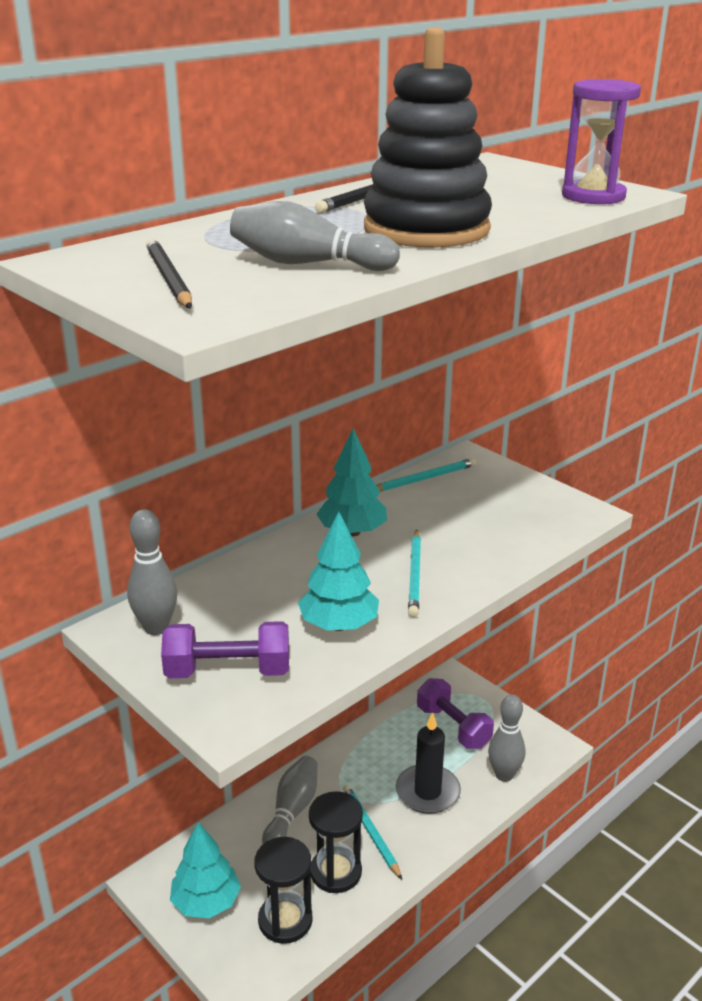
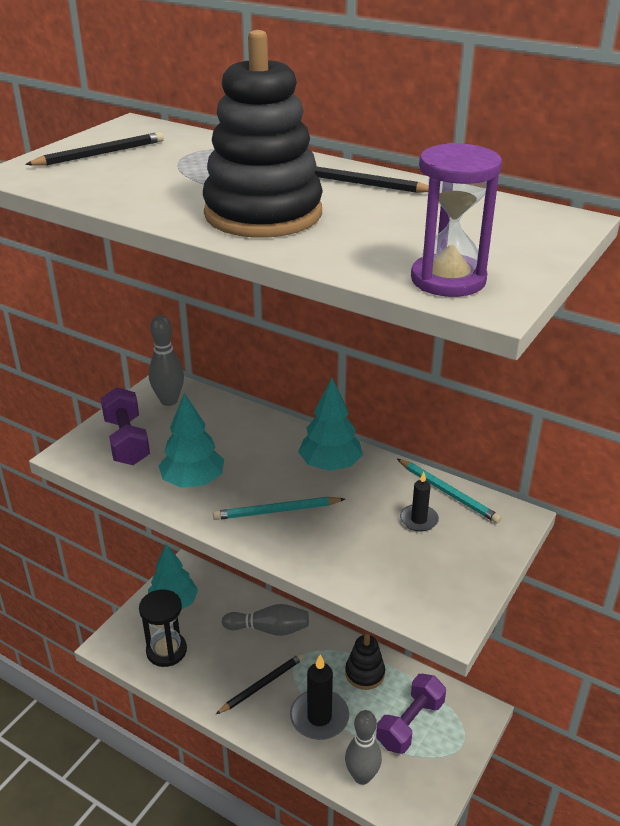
camera: 75 degrees right, 5 degrees up
grey bowling pin [230,201,400,271] -> none
black hourglass [309,791,363,893] -> none
turquoise pencil [343,785,402,880] -> black pencil [216,653,304,714]
none -> black stacking toy [345,634,385,690]
none -> black candle [400,472,439,532]

